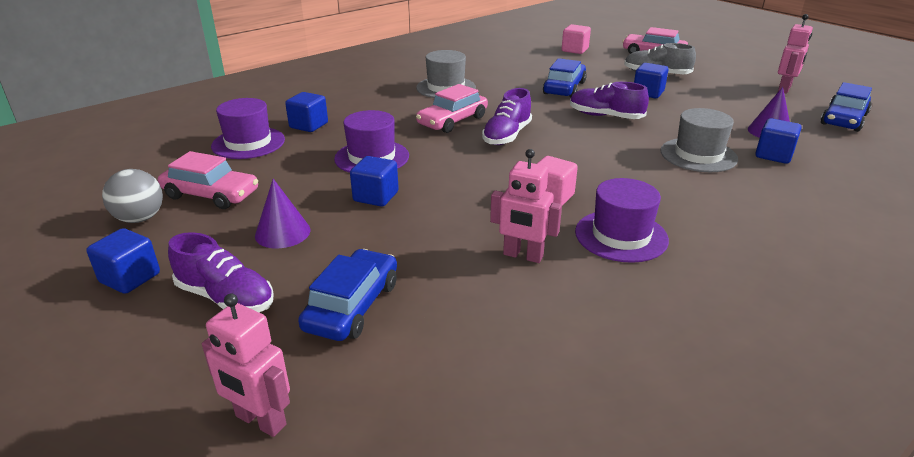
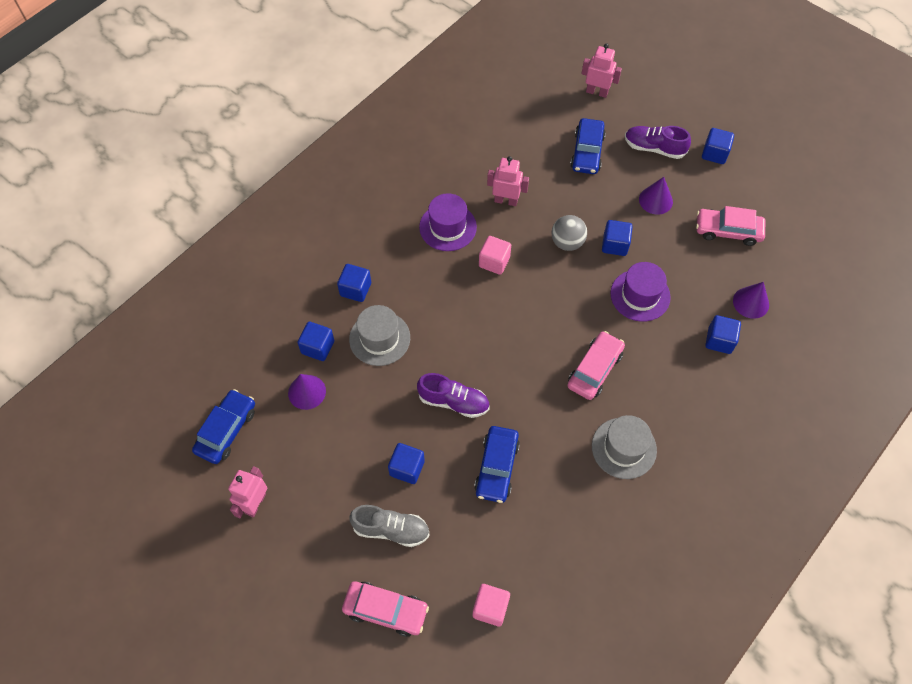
camera: 170 degrees right, 30 degrees up
grey ball [102,169,163,223] -> grey ball moved to [552,215,587,251]
purple hat [211,98,285,159] -> purple cone [733,282,769,319]
purple shoe [482,88,532,145] -> none
none -> blue cube [337,264,371,302]

